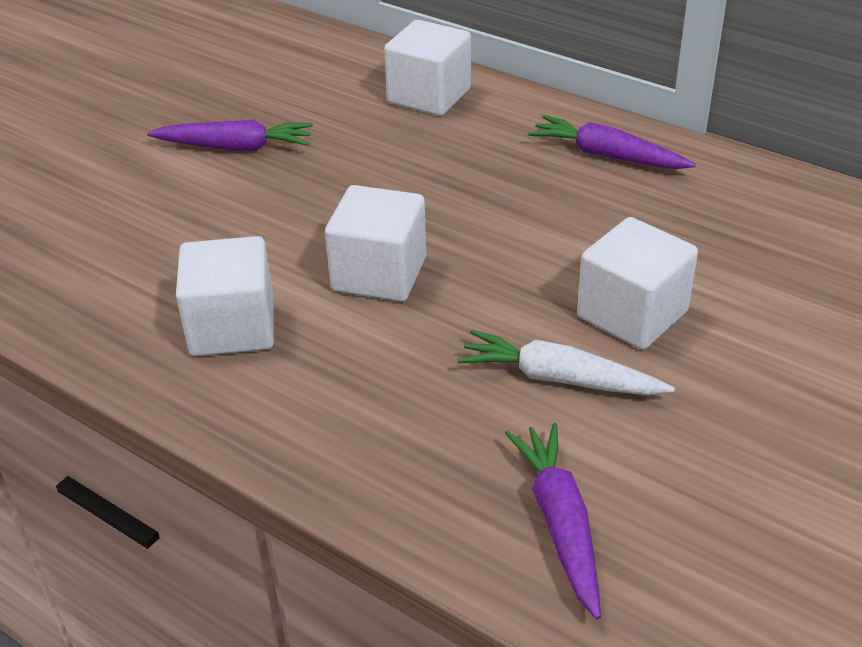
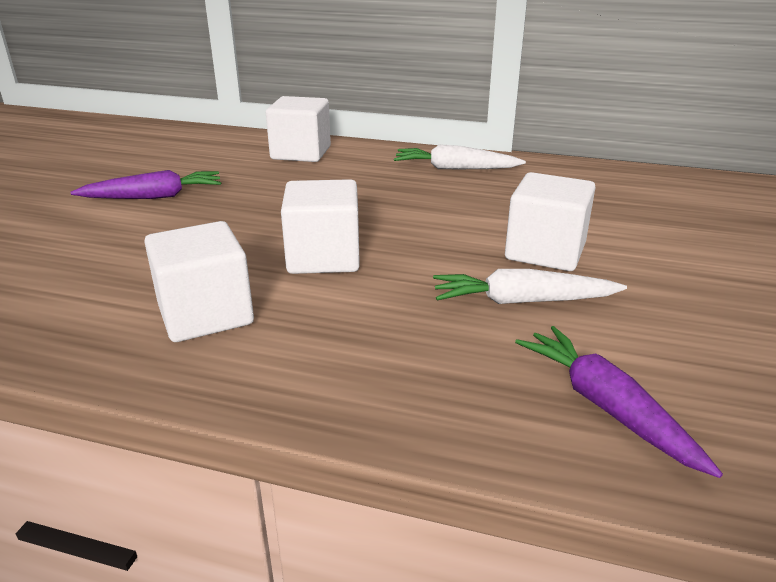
camera: 20 degrees left, 10 degrees down
purple carrot [528,115,696,169] -> white carrot [394,144,526,169]

